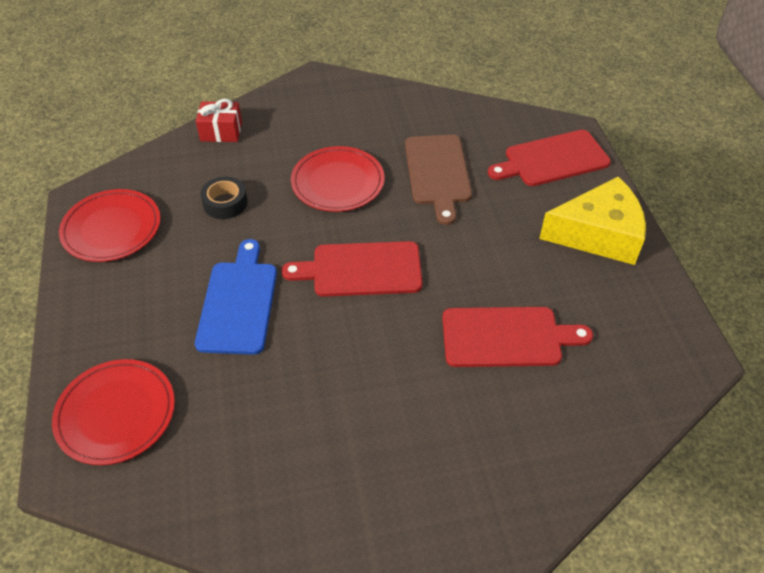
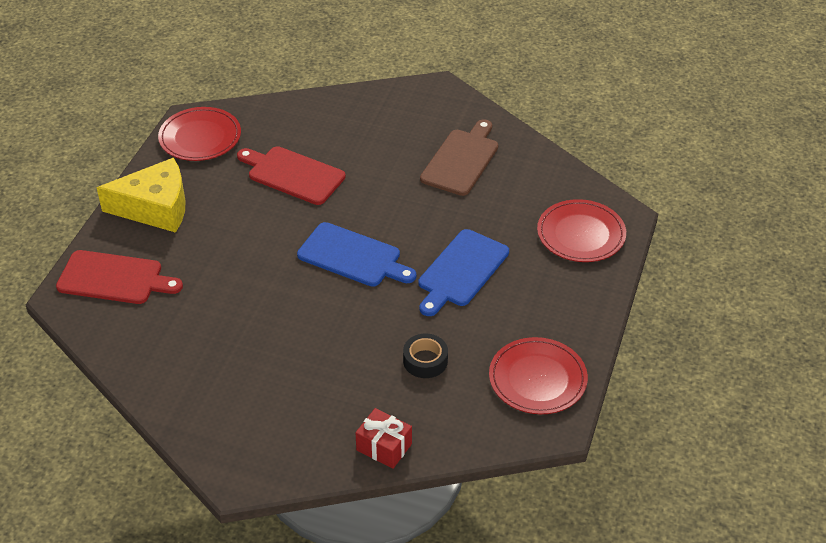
camera: 150 degrees left, 5 degrees down
red cutting board [282,241,422,297] -> blue cutting board [297,222,416,287]
red plate [291,146,384,212] -> red plate moved to [158,107,241,161]
brown cutting board [405,135,472,225] -> brown cutting board moved to [420,119,498,196]
yellow cheese [539,177,646,265] -> yellow cheese turned 150 degrees clockwise [97,158,185,233]

